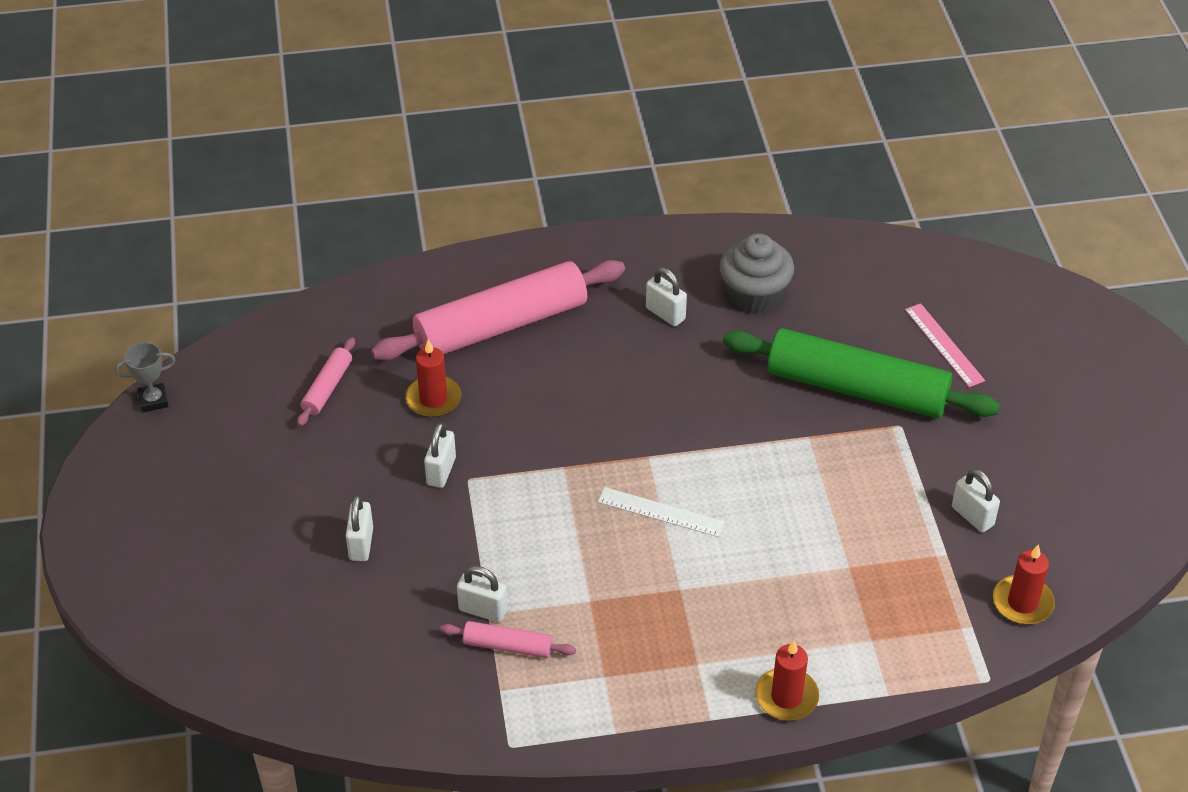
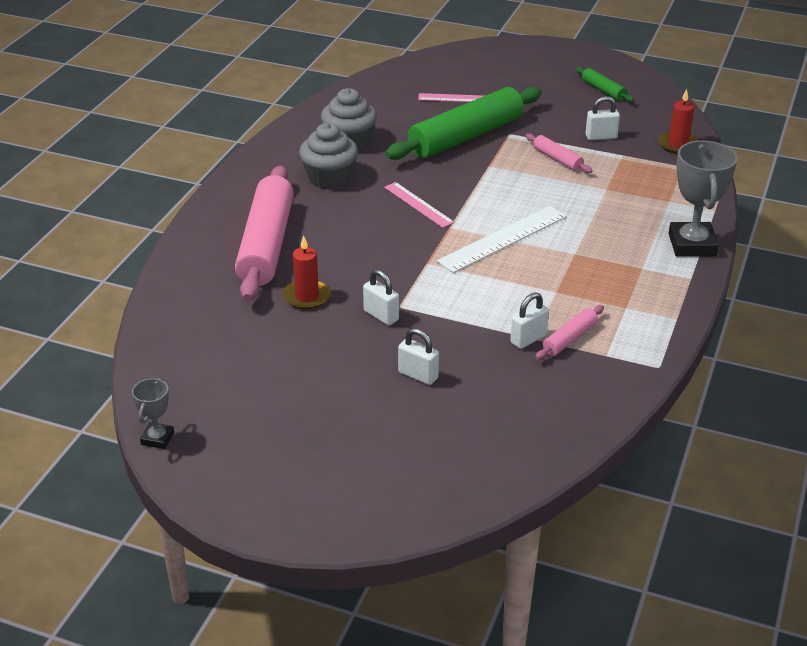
camera: 60 degrees left, 10 degrees down
pink rolling pin [297,337,355,426] -> pink rolling pin moved to [526,134,593,173]
white ruler [598,487,725,537] -> white ruler [437,206,567,273], size x1.59
white padlock [646,268,687,326] -> grey cupcake [299,123,358,190]
red candle [755,640,819,721] -> grey trophy [669,141,738,257]
none -> pink ruler [384,182,455,228]
none -> green rolling pin [575,67,634,102]

